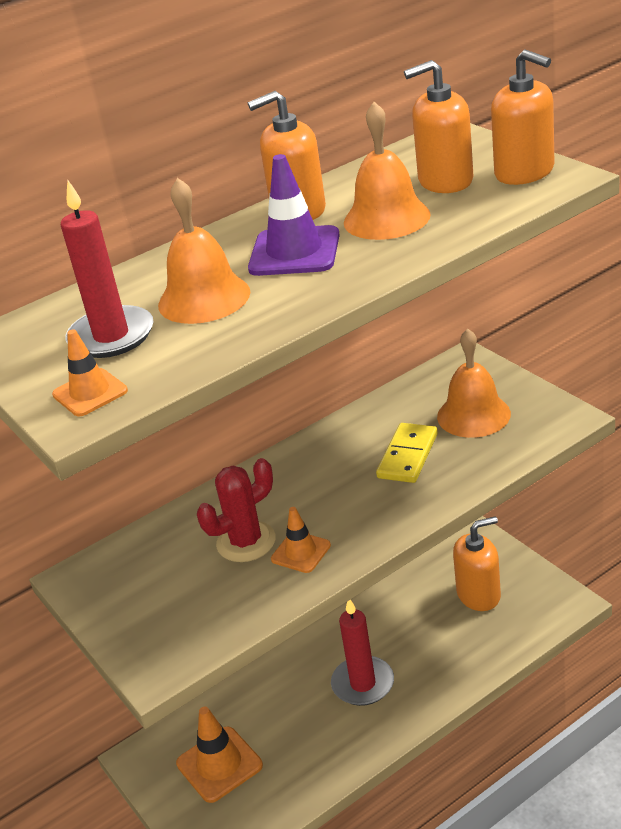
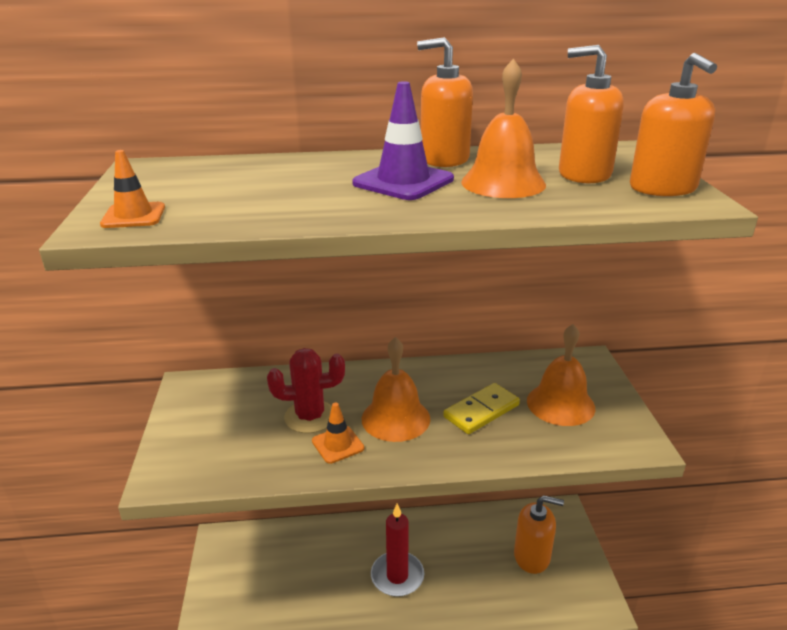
camera: 25 degrees right, 5 degrees down
red candle [61,181,154,358] -> none
orange bell [158,178,250,324] -> orange bell moved to [362,337,430,442]
orange traffic cone [176,707,263,803] -> none

